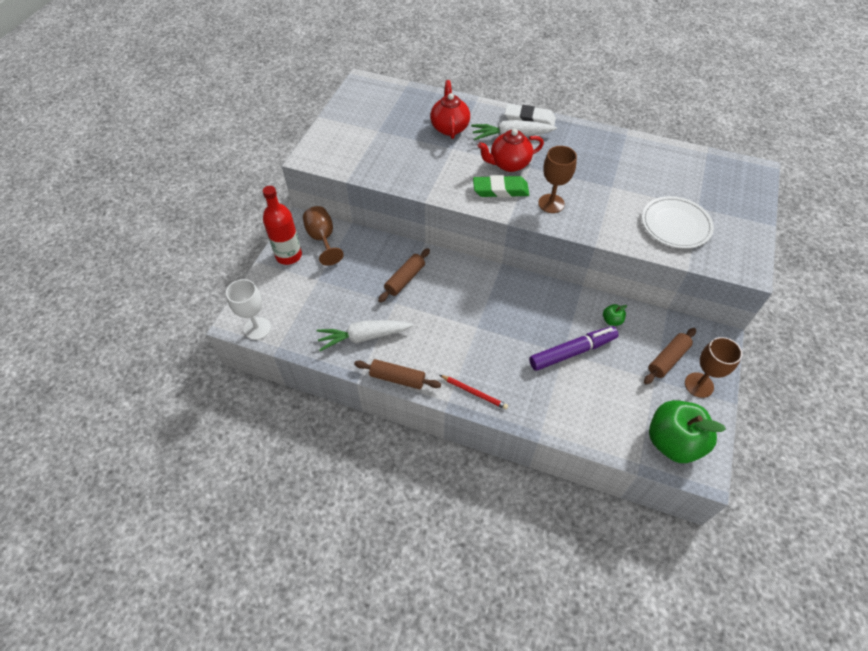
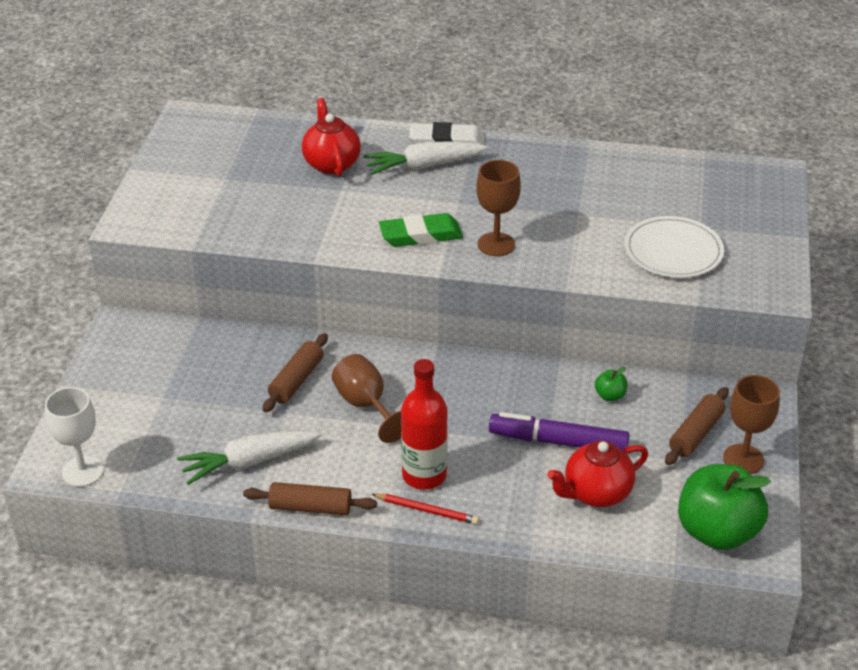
camera: 10 degrees left, 15 degrees down
red bottle [263,186,302,265] -> red bottle moved to [401,359,448,490]
brown goblet [303,206,344,266] -> brown goblet moved to [332,354,401,443]
red teapot [478,129,544,172] -> red teapot moved to [547,441,648,507]
purple marker [529,326,618,371] -> purple marker turned 135 degrees counterclockwise [489,412,630,453]

